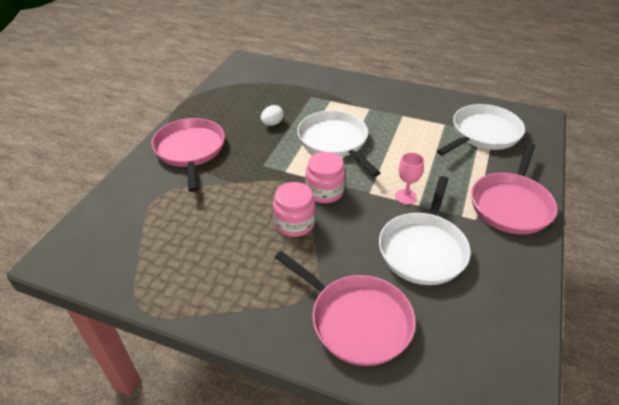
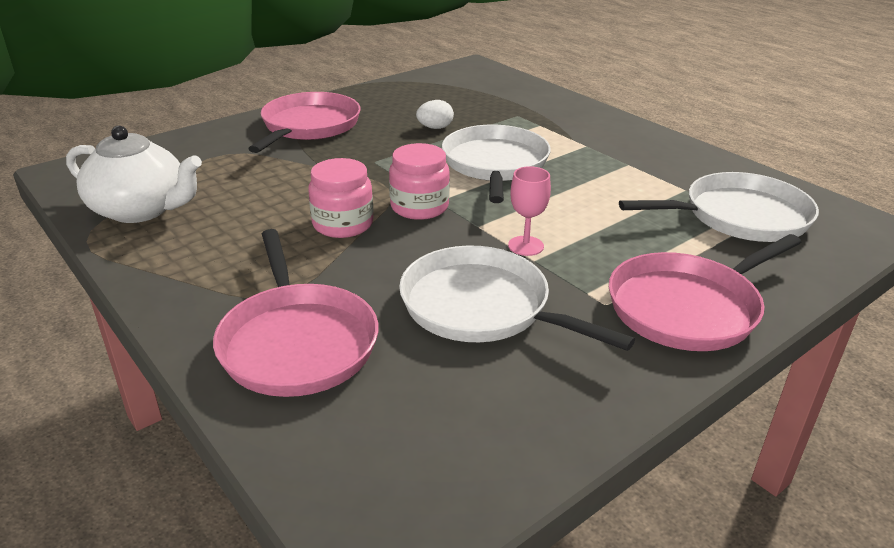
camera: 30 degrees right, 10 degrees down
white pan [379,176,471,285] -> white pan turned 75 degrees clockwise [399,245,635,351]
none -> white teapot [66,126,202,223]

